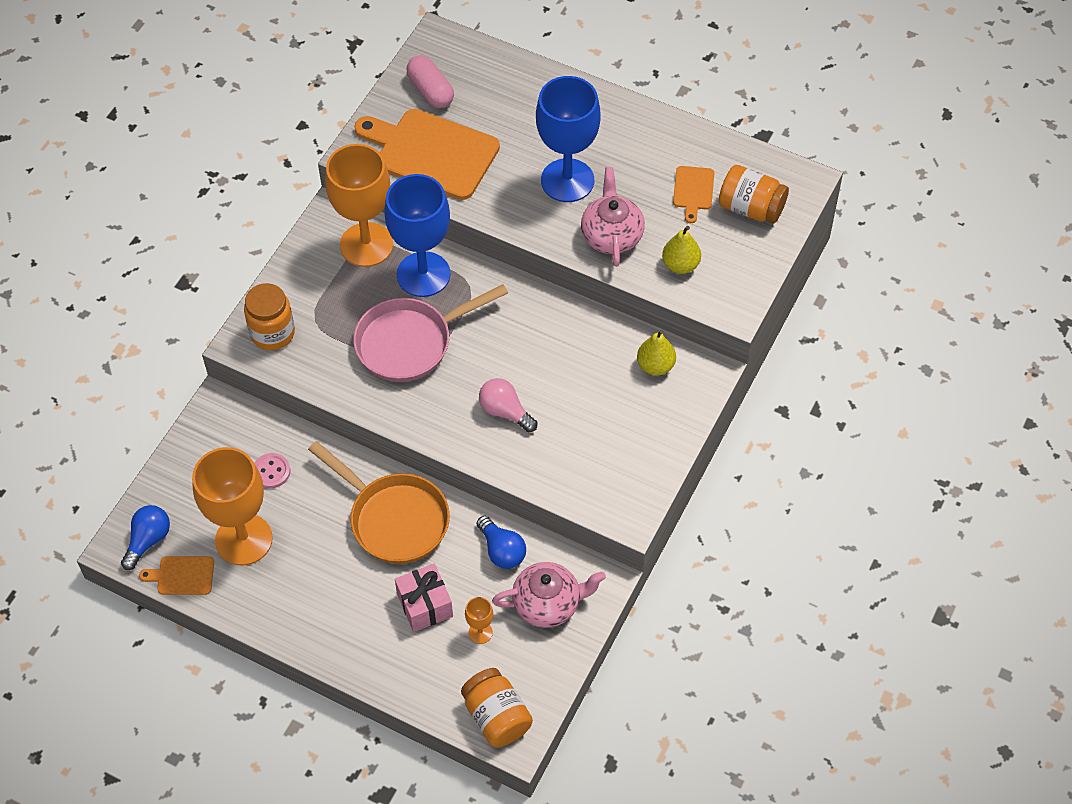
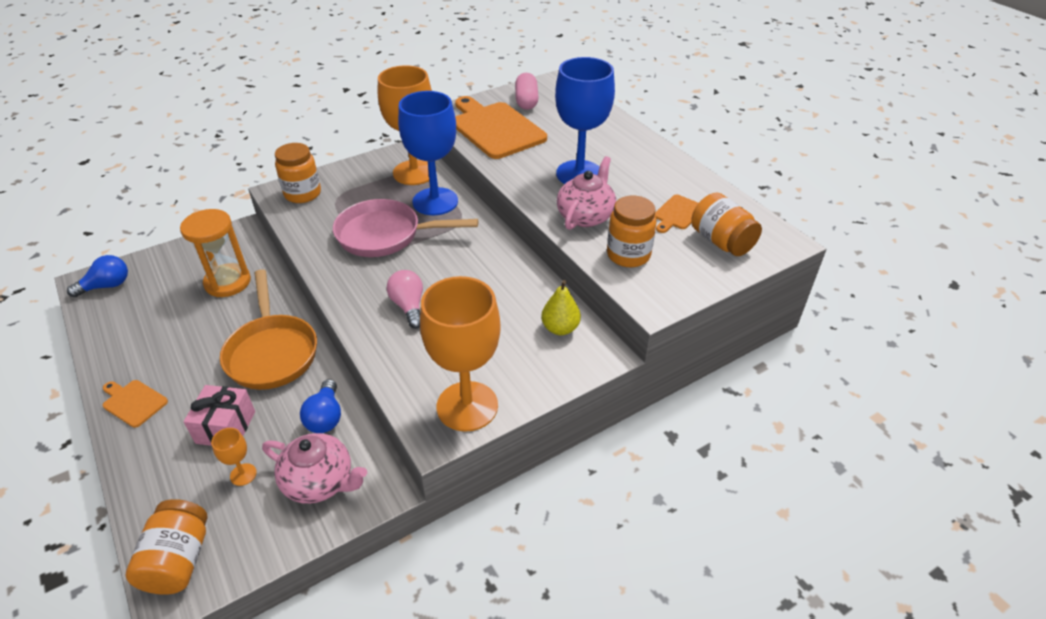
camera: 30 degrees right, 15 degrees down
orange cutting board [139,556,214,595] -> orange cutting board moved to [103,380,168,428]
orange goblet [192,447,273,565] -> orange goblet moved to [420,276,501,432]
pink button [254,453,290,488] -> orange hourglass [180,209,251,297]
yellow pear [662,226,701,274] -> orange jar [607,196,657,267]

